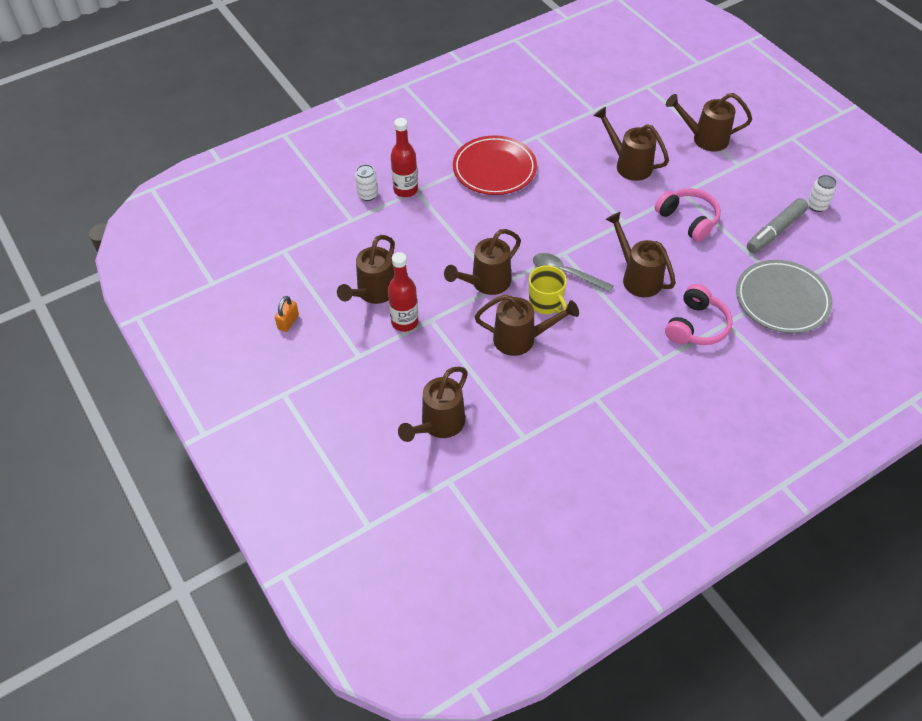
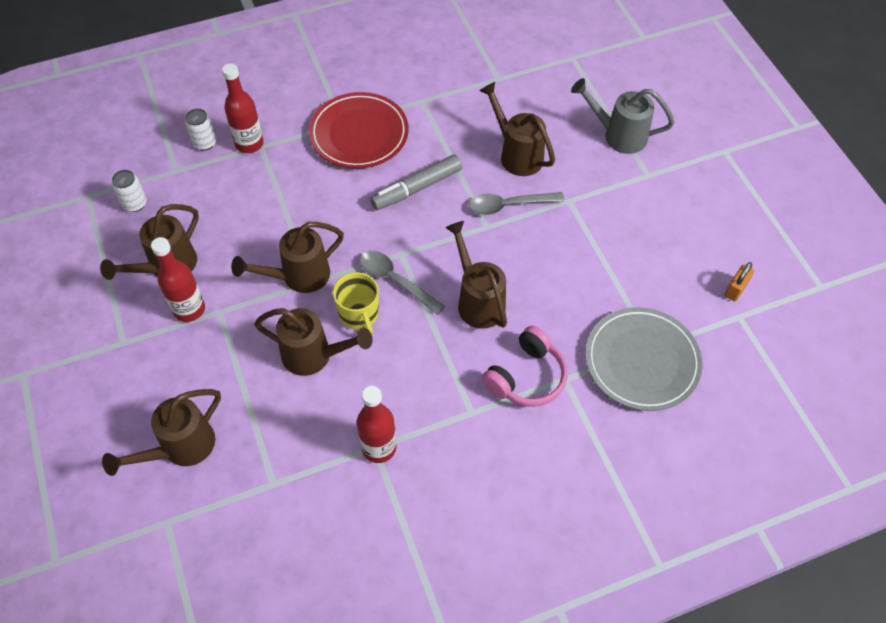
camera: 10 degrees right, 5 degrees up
orange padlock [275,296,299,332] -> orange padlock moved to [725,262,754,301]
pink headphones [655,188,721,242] -> none
brown watering can [666,93,752,151] -> grey watering can [571,78,674,154]
grey marker [747,198,808,253] -> grey marker moved to [370,154,462,210]
white can [807,175,837,212] -> white can moved to [112,170,147,212]
none -> red bottle [357,386,396,463]
none -> grey spoon [469,192,565,215]

